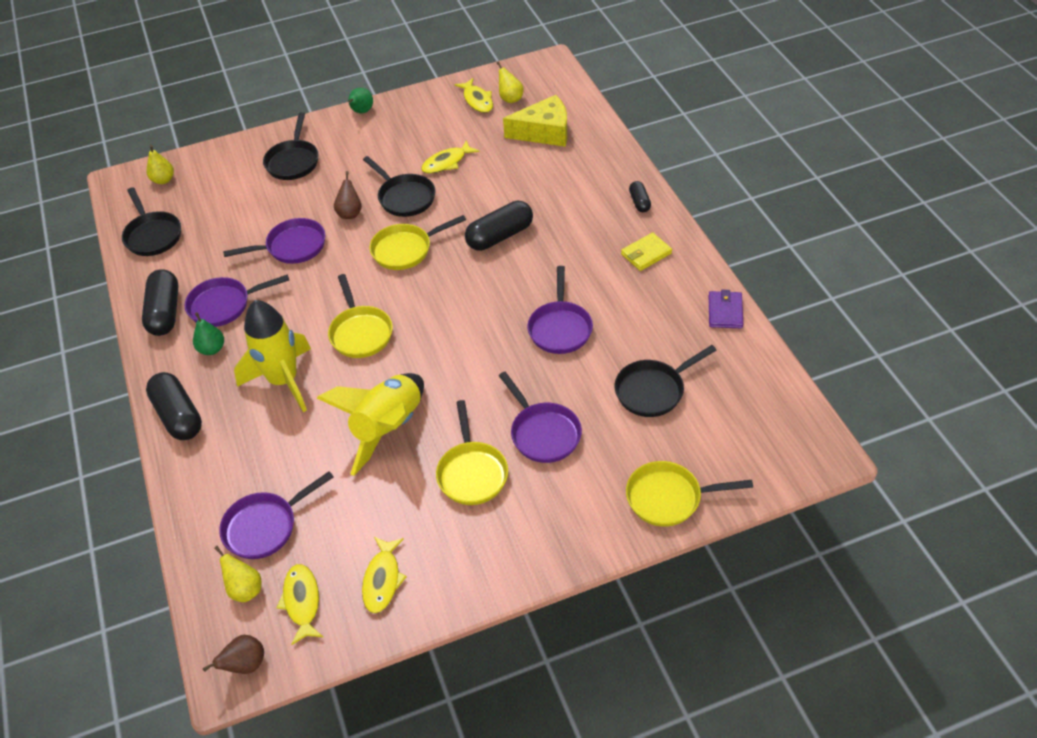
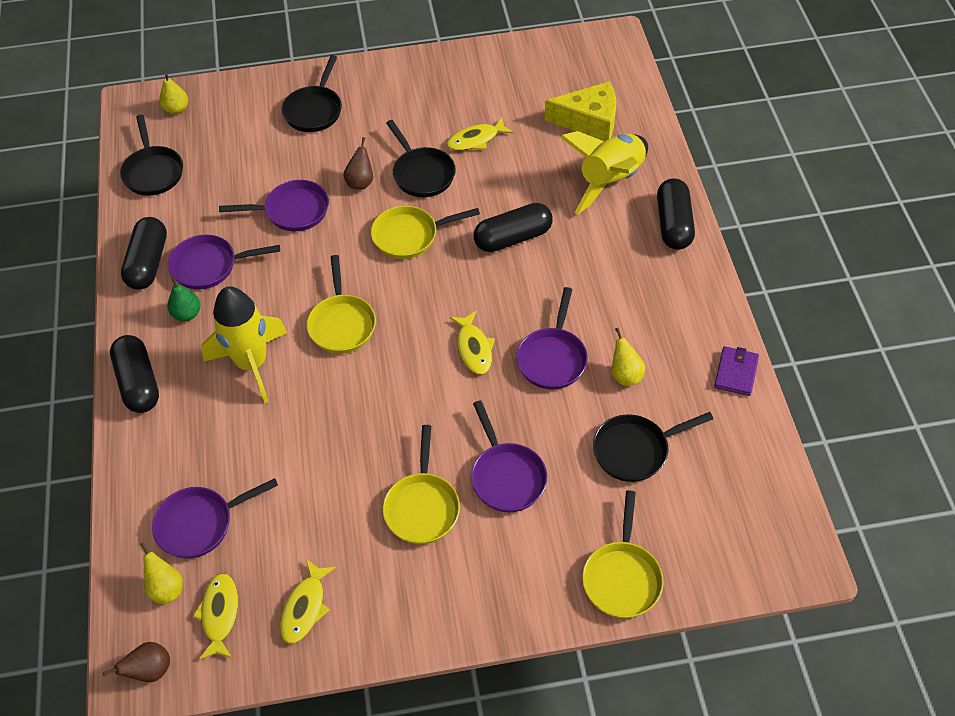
camera: 10 degrees right, 5 degrees up
yellow rocket [317,373,424,476] -> yellow rocket moved to [560,131,648,215]
green pear [348,88,373,113] -> none
yellow fish [454,78,493,113] -> yellow fish moved to [449,311,495,375]
yellow pear [497,61,524,103] -> yellow pear moved to [612,328,645,386]
yellow wallet [621,232,672,271] -> none
yellow pan [626,461,753,527] -> yellow pan turned 90 degrees counterclockwise [582,490,663,618]
black capsule [629,181,651,212] -> black capsule [657,178,695,250], size x1.89

